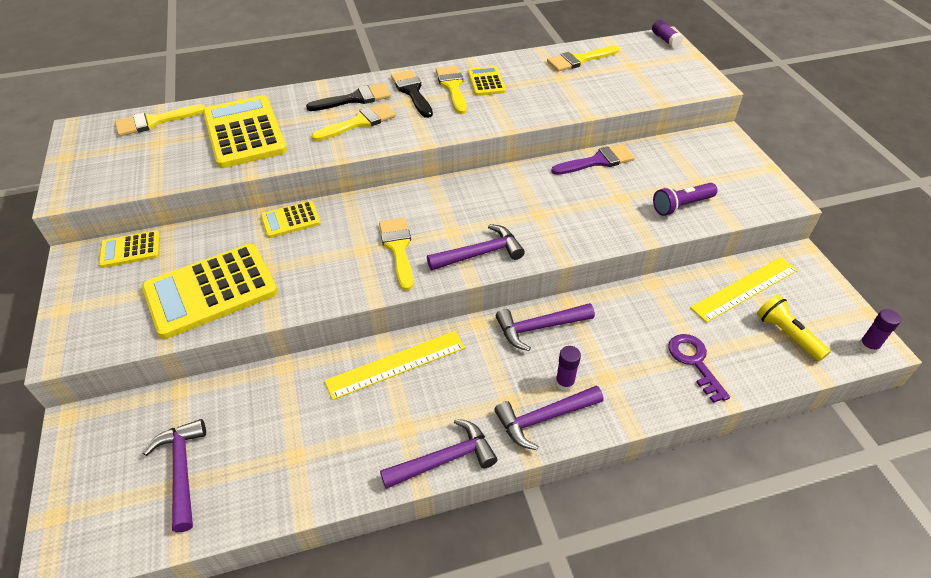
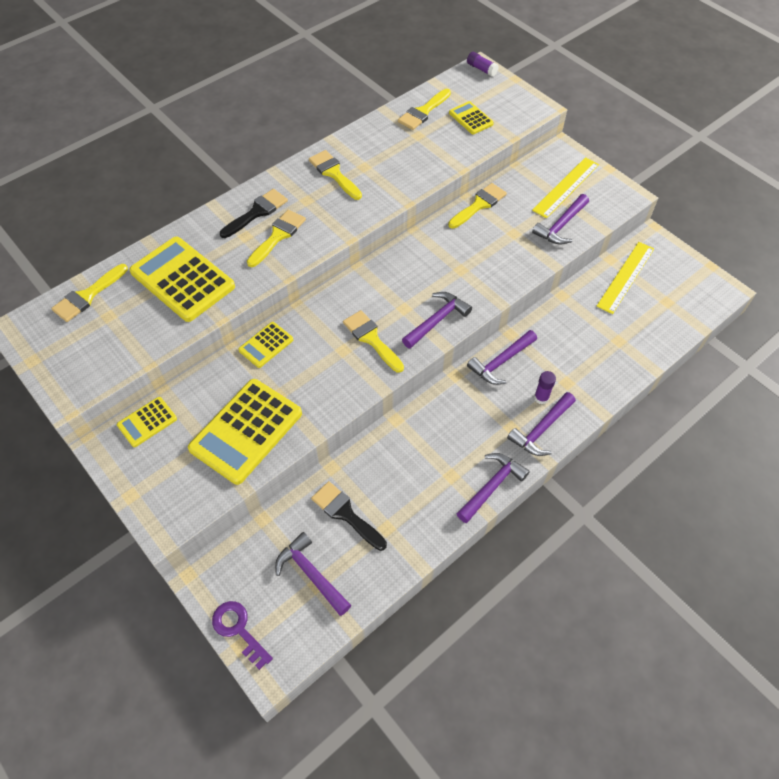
camera: 25 degrees left, 10 degrees up
yellow ruler [325,331,465,400] -> yellow ruler moved to [532,157,599,218]
black brush [391,70,433,118] -> black brush moved to [311,481,387,551]
yellow calculator [468,66,506,96] -> yellow calculator moved to [449,101,494,134]
purple brush [551,144,635,175] -> yellow brush [448,183,507,229]
purple flashlight [653,183,718,216] -> purple hammer [532,194,589,244]
purple key [668,334,730,403] -> purple key moved to [212,601,273,670]
yellow flashlight [757,295,831,362] -> none
purple glue stick [859,309,901,354] -> none

